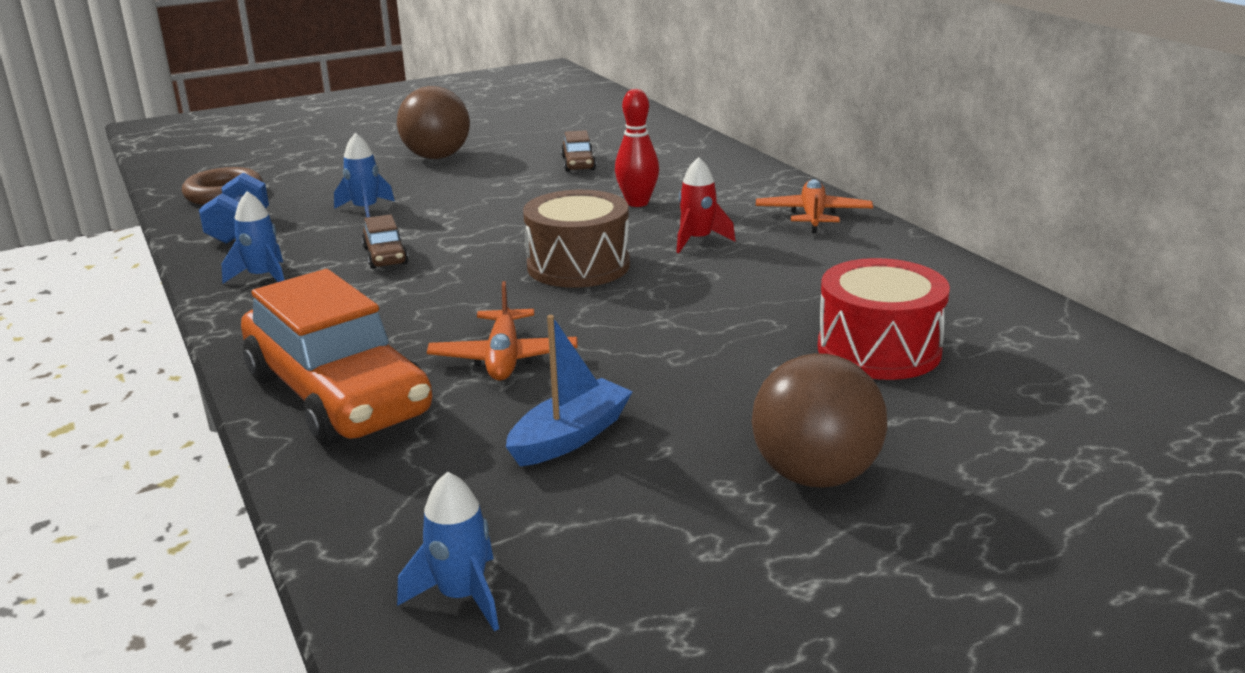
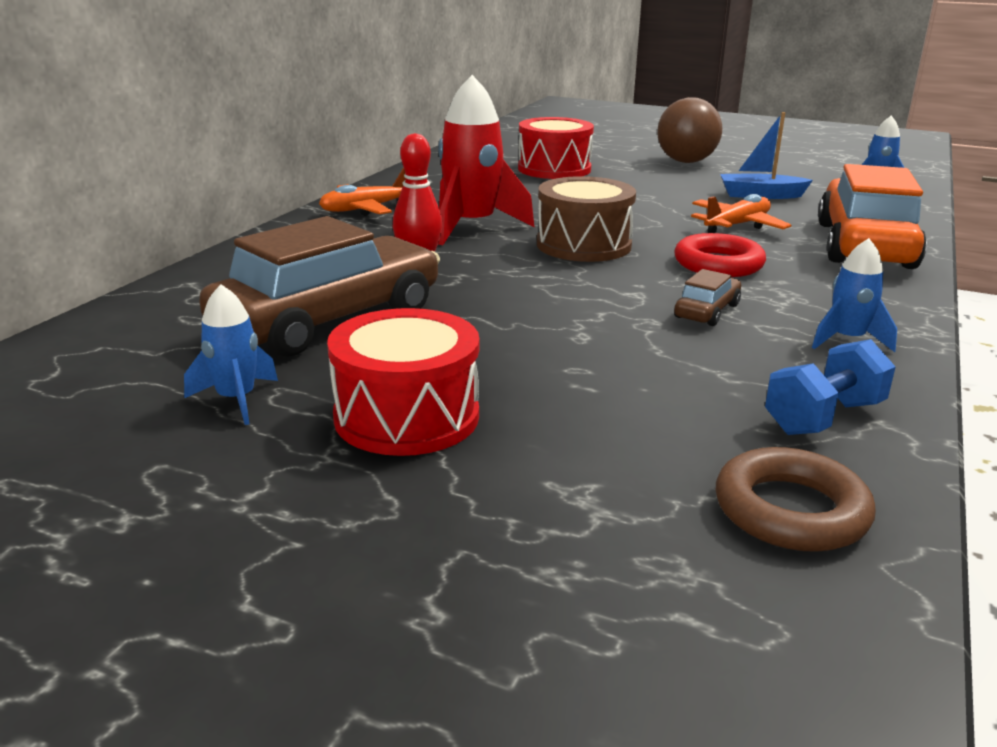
camera: 130 degrees left, 0 degrees up
blue rocket [334,133,395,218] -> blue rocket moved to [184,284,278,425]
brown ball [397,86,470,159] -> red drum [327,308,479,456]
brown car [561,130,596,172] -> brown car [199,216,440,357], size x2.35
red rocket [676,157,735,253] -> red rocket [438,75,535,245], size x1.84
none -> red ring [674,233,766,277]

